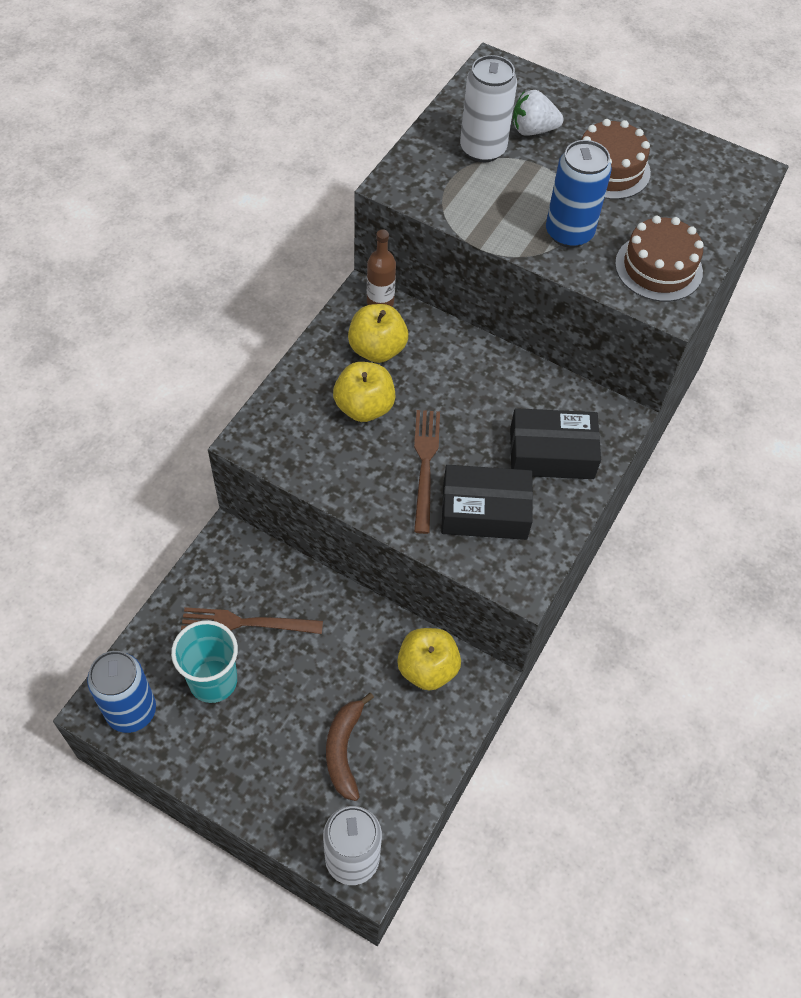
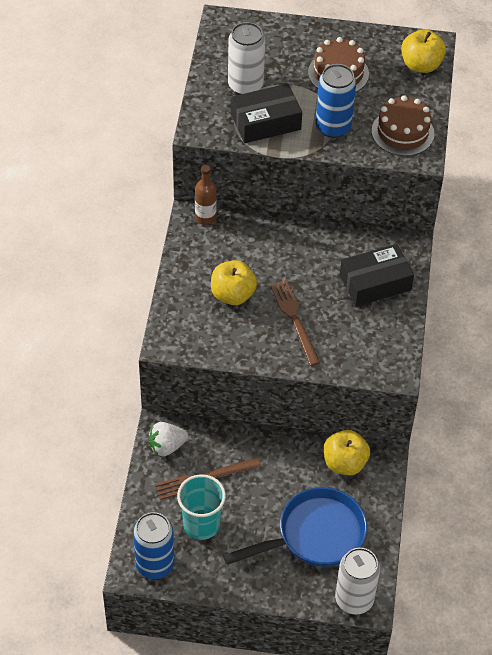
camera: 20 degrees left, 5 degrees down
brown banana [326,693,374,801] -> blue pan [223,487,367,567]
yellow apple [348,304,408,363] -> yellow apple moved to [401,29,446,73]
black box [441,465,533,540] -> black box moved to [231,84,302,143]
white strawberry [513,90,564,136] -> white strawberry moved to [149,422,188,456]

